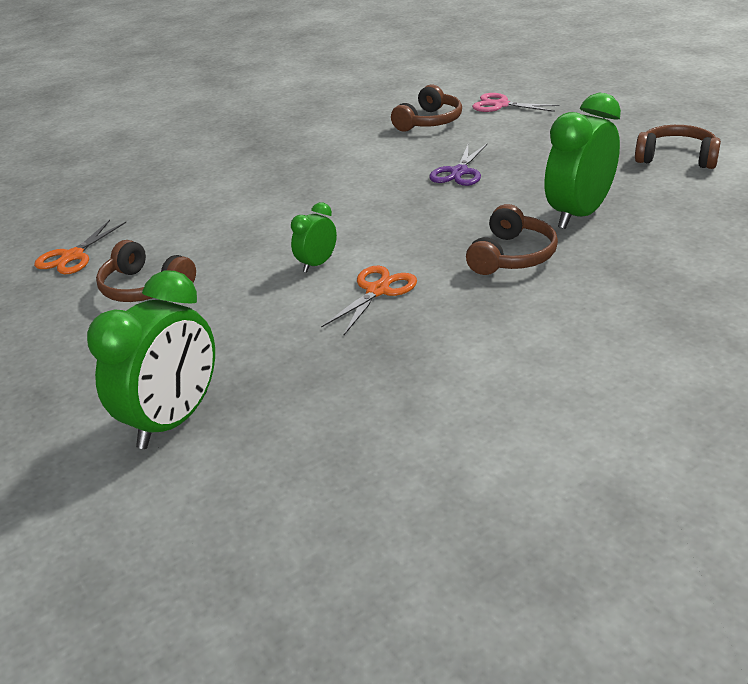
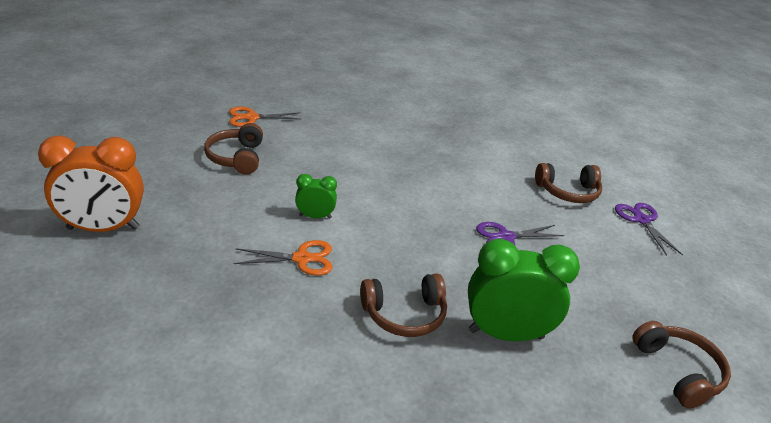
camera: 45 degrees right, 0 degrees up
green clock [87,271,215,449] -> orange clock [38,135,144,232]
pink scissors [472,93,559,112] -> purple scissors [615,203,683,256]

